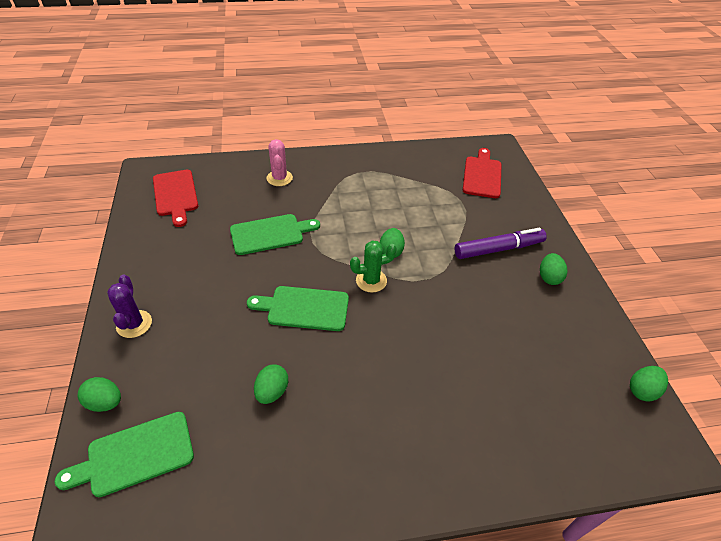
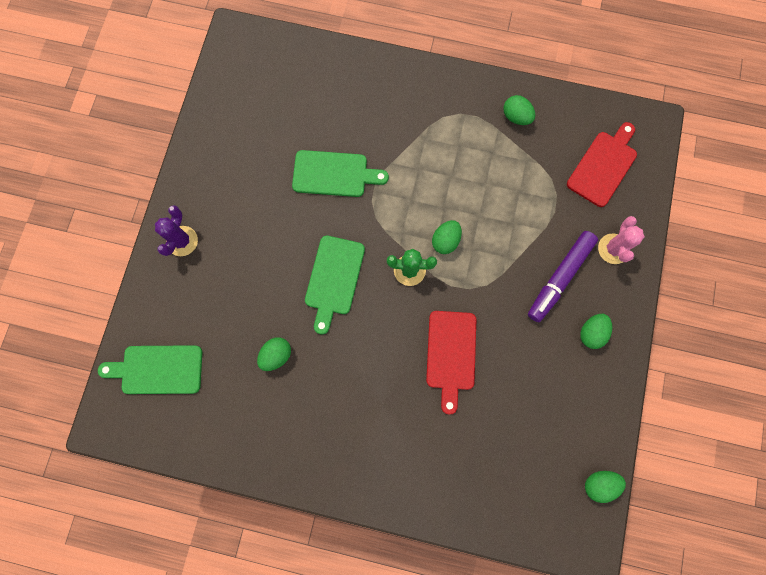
camera: 25 degrees right, 30 degrees up
green egg [78,377,121,412] -> green egg moved to [503,95,535,125]
red cutting board [153,170,198,227] -> red cutting board moved to [426,311,476,415]
green cutting board [247,286,349,331] -> green cutting board turned 105 degrees counterclockwise [305,236,365,334]
pink cactus [267,139,293,186] -> pink cactus moved to [598,216,645,264]
purple marker [454,228,547,259] -> purple marker turned 120 degrees clockwise [528,231,598,322]

